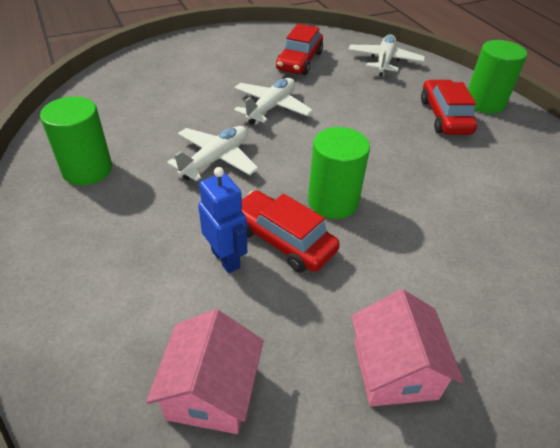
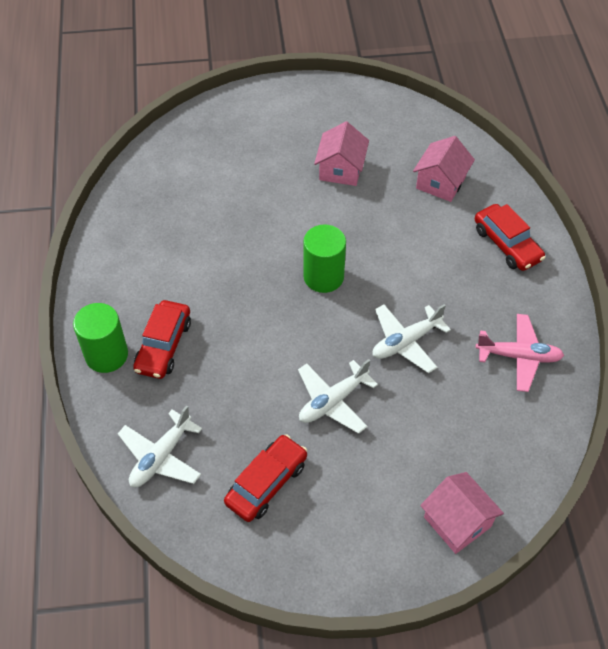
camera: 160 degrees left, 10 degrees up
green cylinder [40,96,112,185] -> pink plane [476,314,564,392]
blue robot [198,167,247,273] -> none
red car [241,191,340,273] -> red car moved to [475,204,545,271]
none -> pink house [420,472,504,554]

